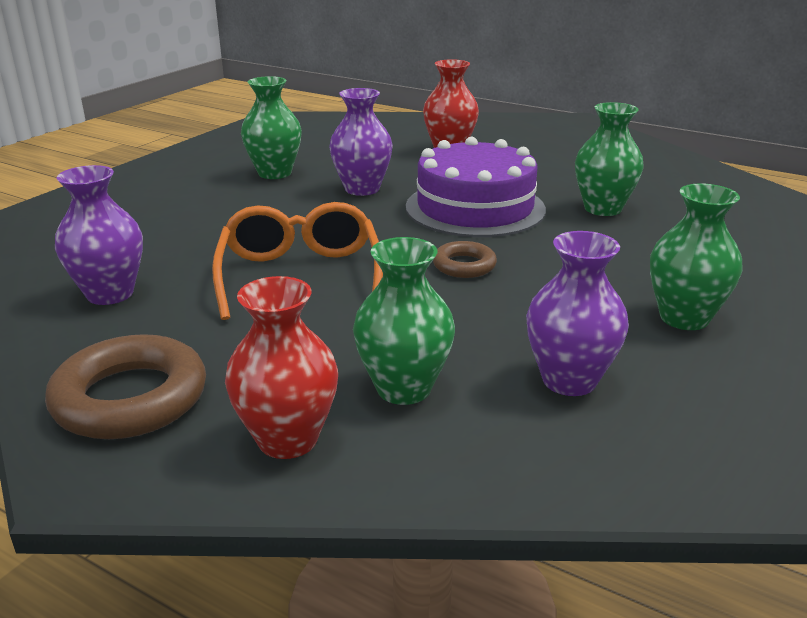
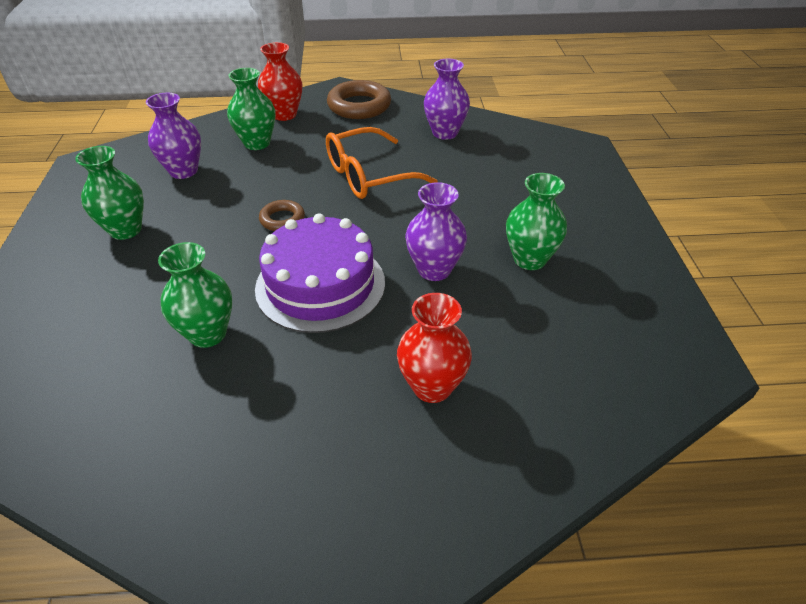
camera: 145 degrees right, 15 degrees up
orange glasses [212,202,383,320] -> orange glasses turned 105 degrees clockwise [326,127,438,199]

